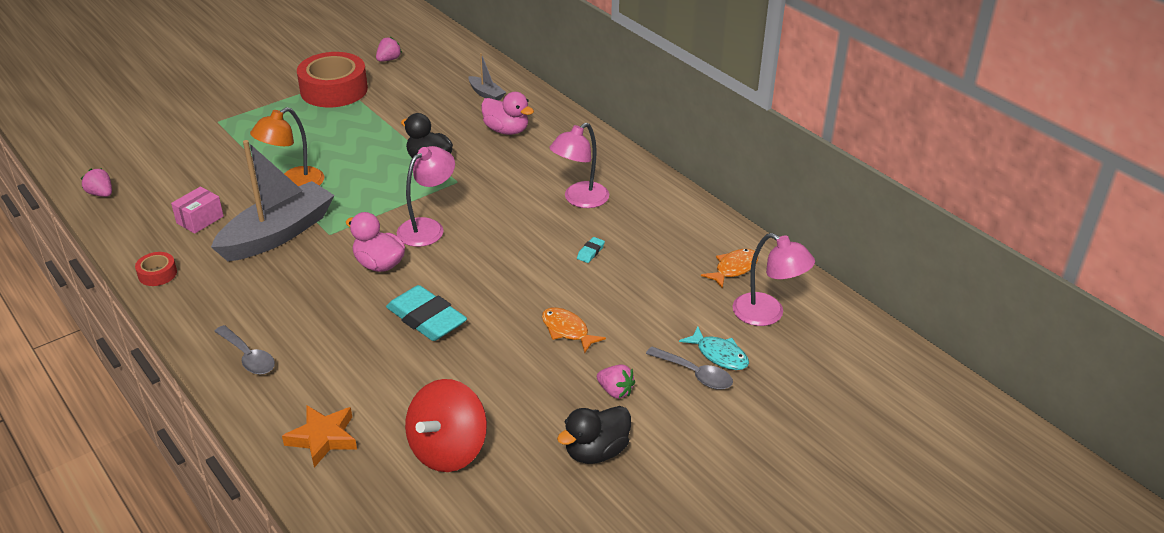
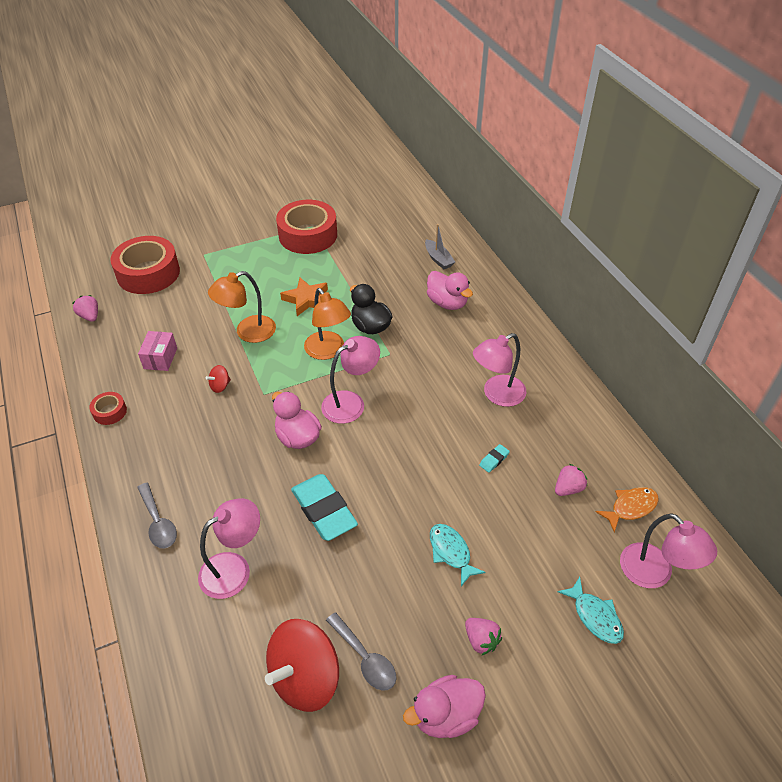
camera: 15 degrees right, 10 degrees up
pink box [171,186,224,234] -> pink box turned 45 degrees counterclockwise [138,331,177,371]
grey boat [211,140,335,261] -> red spinning top [206,365,231,393]
orange star [282,406,357,468] -> orange star moved to [280,278,328,316]
pink strawberry [376,37,402,62] -> pink strawberry moved to [555,464,587,496]
orange fish [542,307,606,353] -> turquoise fish [430,524,486,586]
black duck [557,406,631,464] -> pink duck [403,675,486,738]
grey spoon [646,347,733,390] -> grey spoon moved to [326,612,396,691]
none -> red tape [110,236,180,294]
none -> pink lamp [198,498,260,599]
none -> orange lamp [304,288,351,360]

